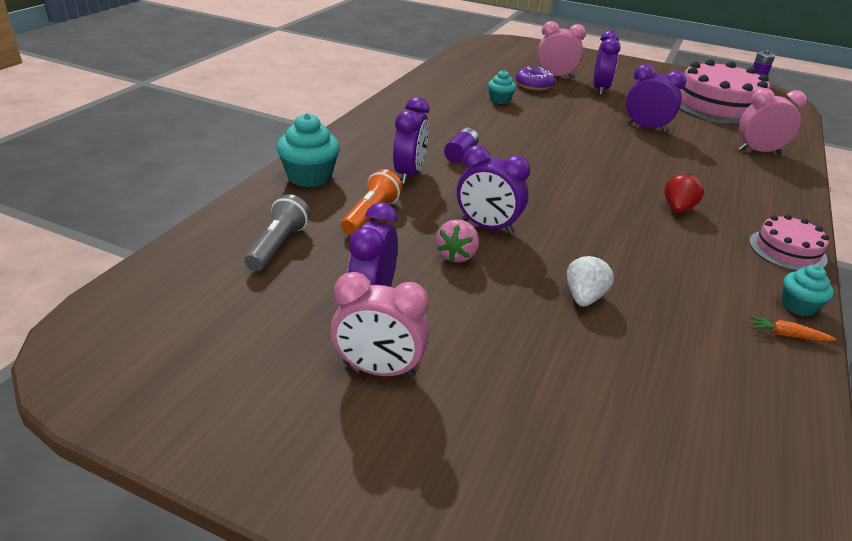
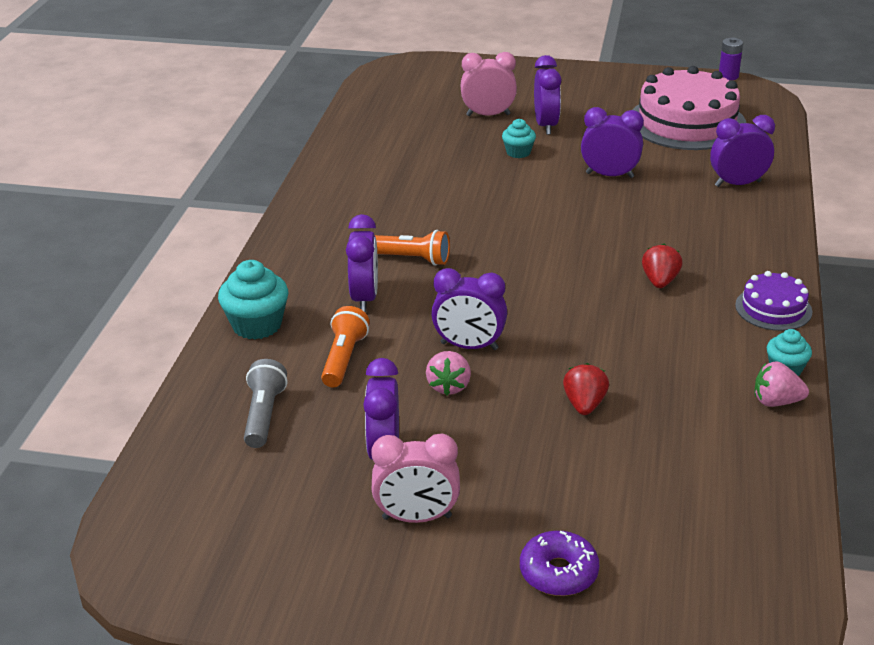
camera: 10 degrees left, 0 degrees up
purple battery [444,128,479,163] -> orange flashlight [375,230,450,266]
turquoise cupcake [488,70,516,104] -> turquoise cupcake moved to [502,119,536,158]
purple donut [515,67,555,91] -> purple donut moved to [520,531,599,596]
white strawberry [567,255,614,306] -> red strawberry [563,363,609,415]
pink clock [738,88,807,153] -> purple clock [710,115,775,187]
pink cake [749,214,829,271] -> purple cake [735,271,812,331]
orange carrot [749,316,837,342] -> pink strawberry [755,361,809,407]

